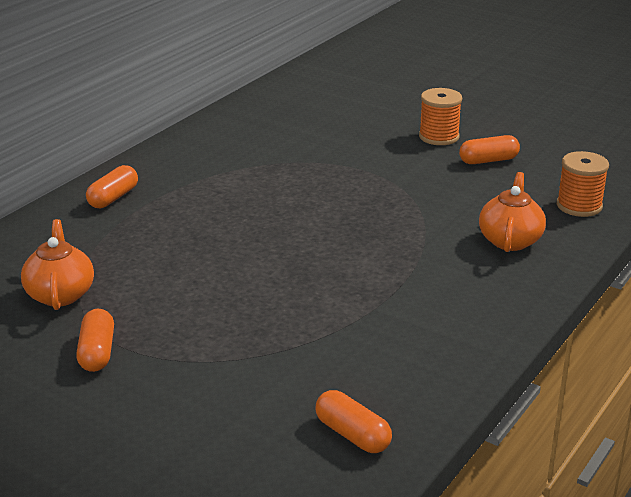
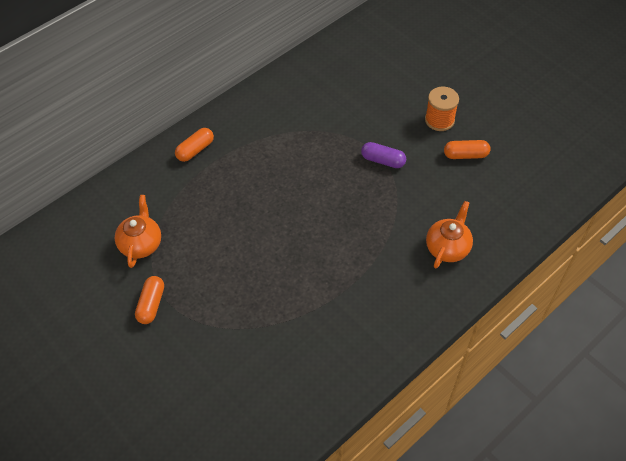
camera: 15 degrees right, 25 degrees up
orange capsule [316,390,392,453] -> none
orange spool [557,151,609,217] -> none
none -> purple capsule [361,142,406,168]

